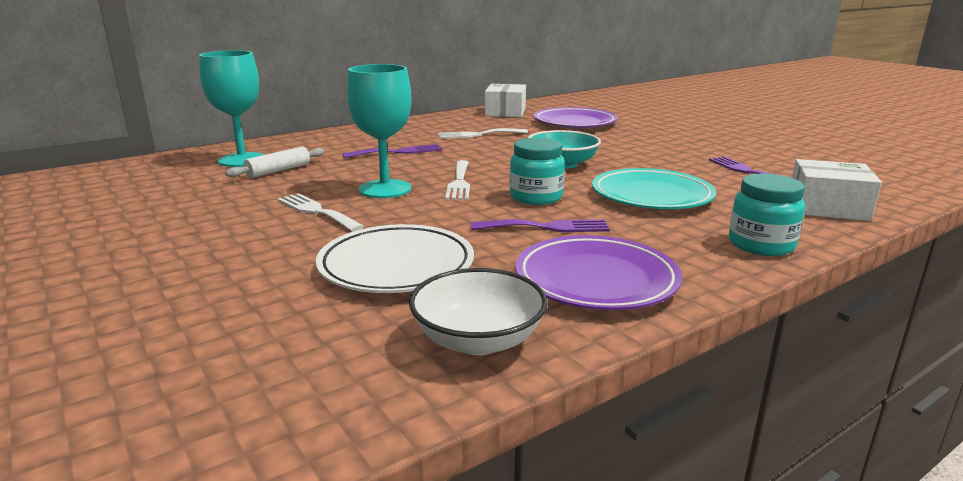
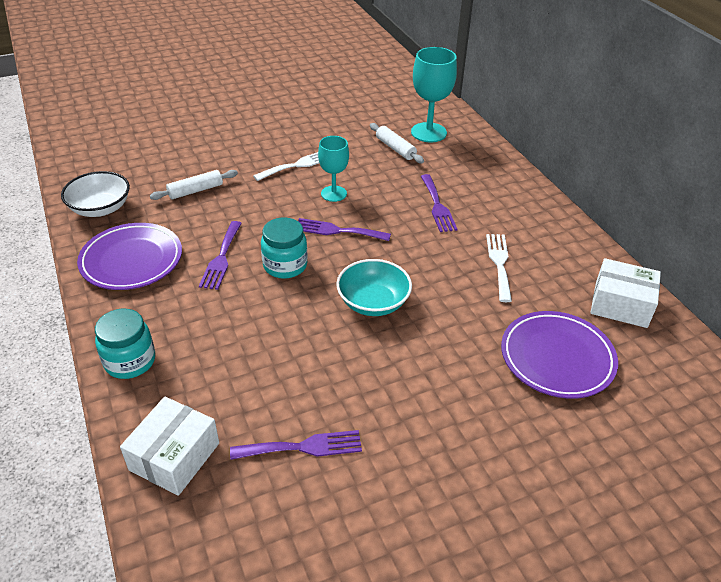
camera: 100 degrees right, 20 degrees up
white plate [316,224,474,293] -> white rolling pin [150,170,238,200]
turquoise goblet [347,64,411,198] -> turquoise goblet [318,136,349,202], size x0.64
white fork [445,160,470,200] -> purple fork [298,218,391,241]
turquoise plate [592,168,716,209] -> none

